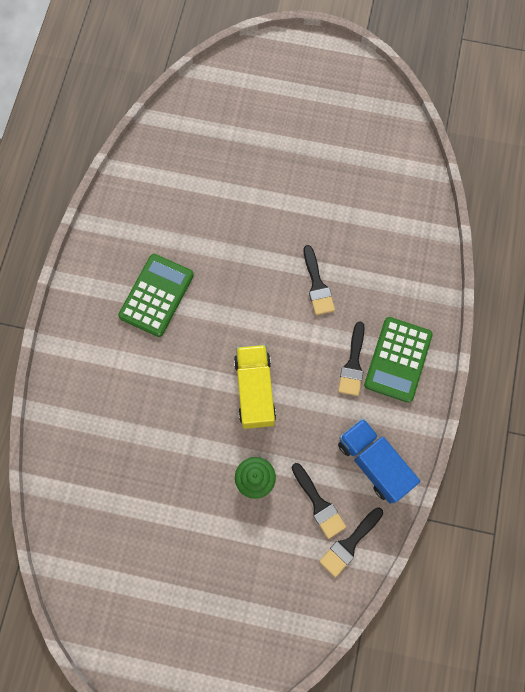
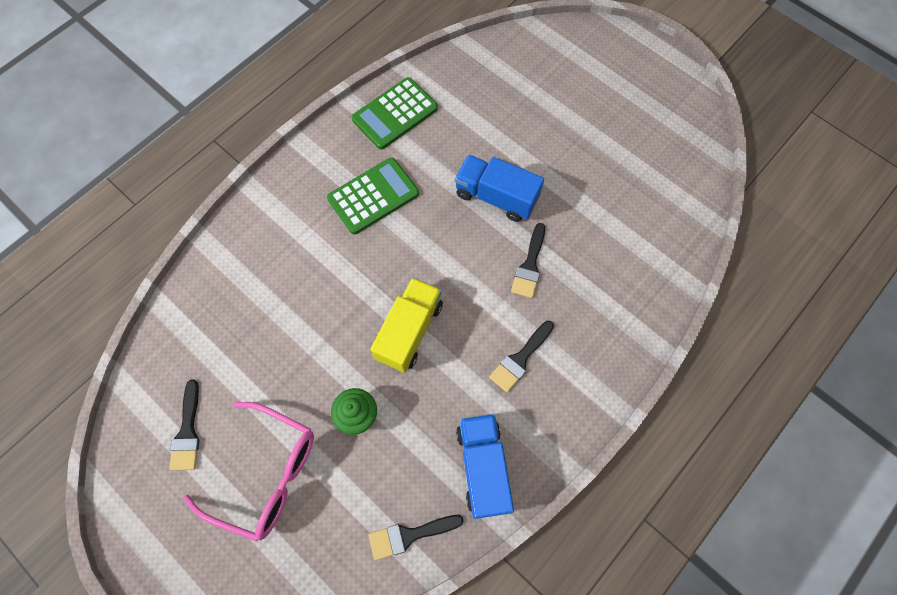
camera: 30 degrees right, 5 degrees down
black brush [292,463,346,539] -> black brush moved to [170,379,200,471]
green calculator [364,317,433,403] -> green calculator moved to [352,77,438,150]
none -> pink glasses [183,402,314,542]
none -> blue truck [455,155,544,222]

